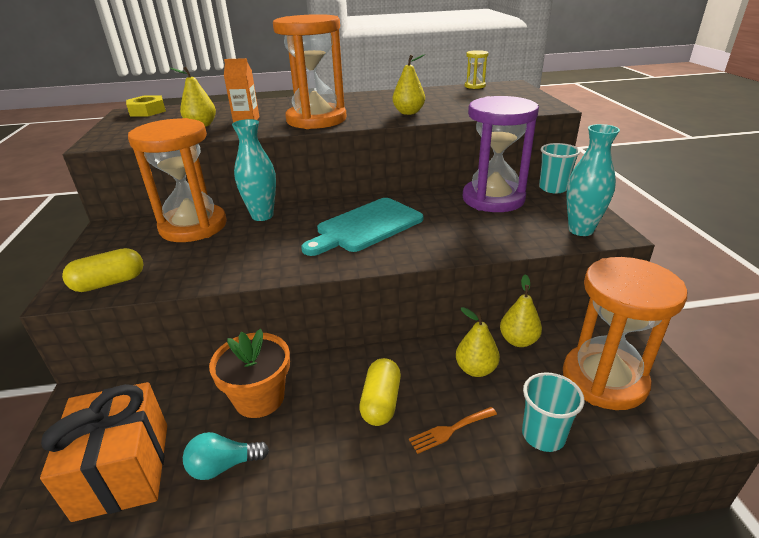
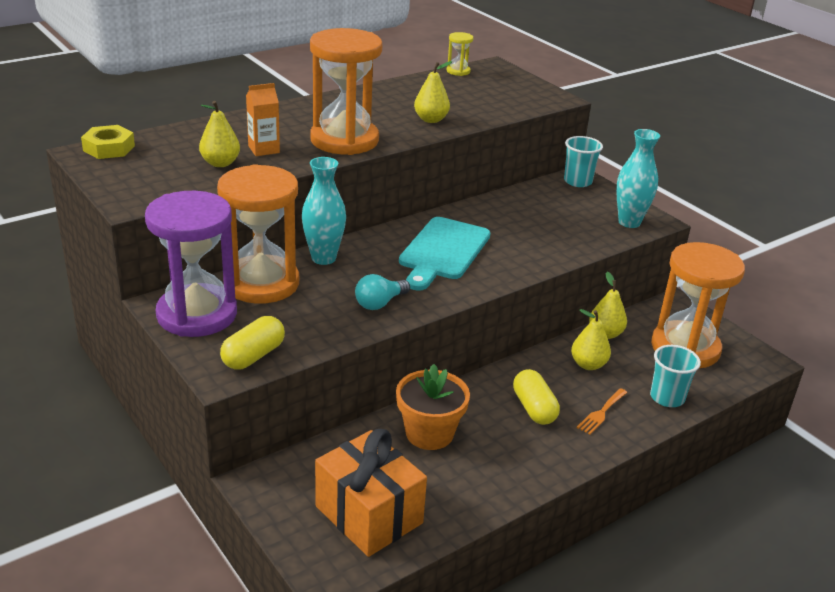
camera: 30 degrees left, 0 degrees up
turquoise light bulb [183,432,269,480] -> turquoise light bulb moved to [355,274,410,310]
purple hourglass [463,96,539,212] -> purple hourglass moved to [145,191,237,337]

